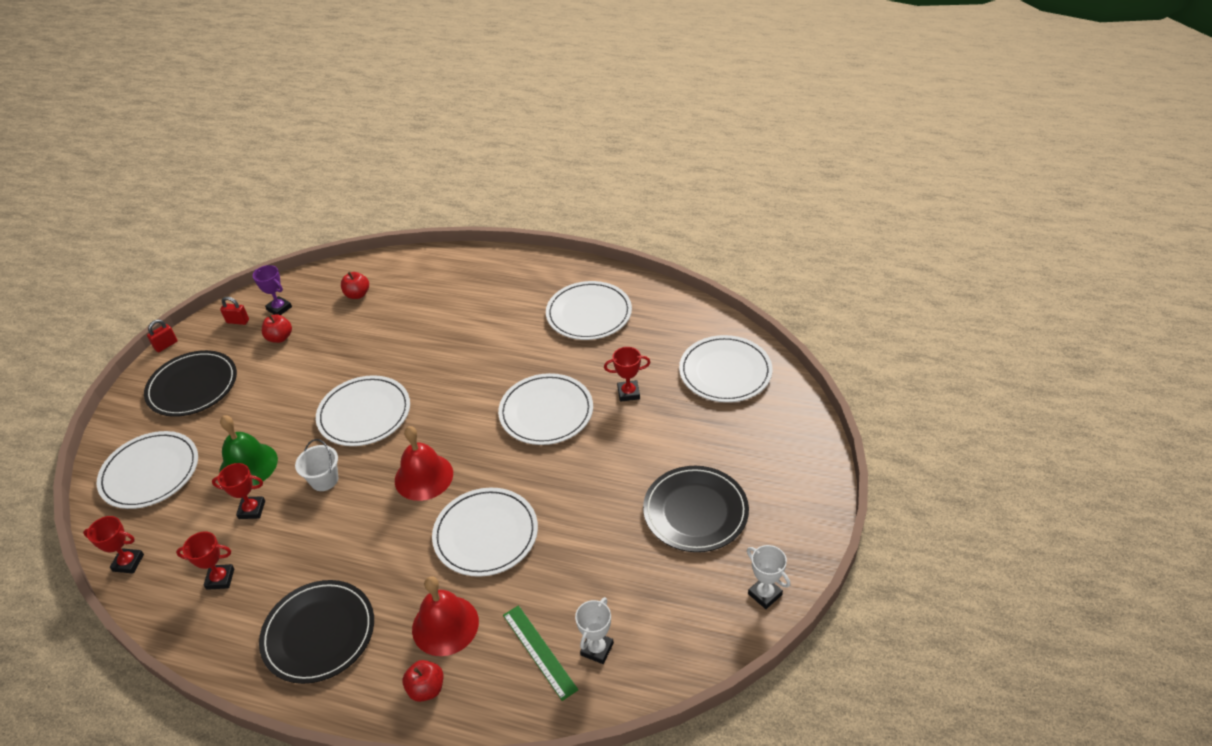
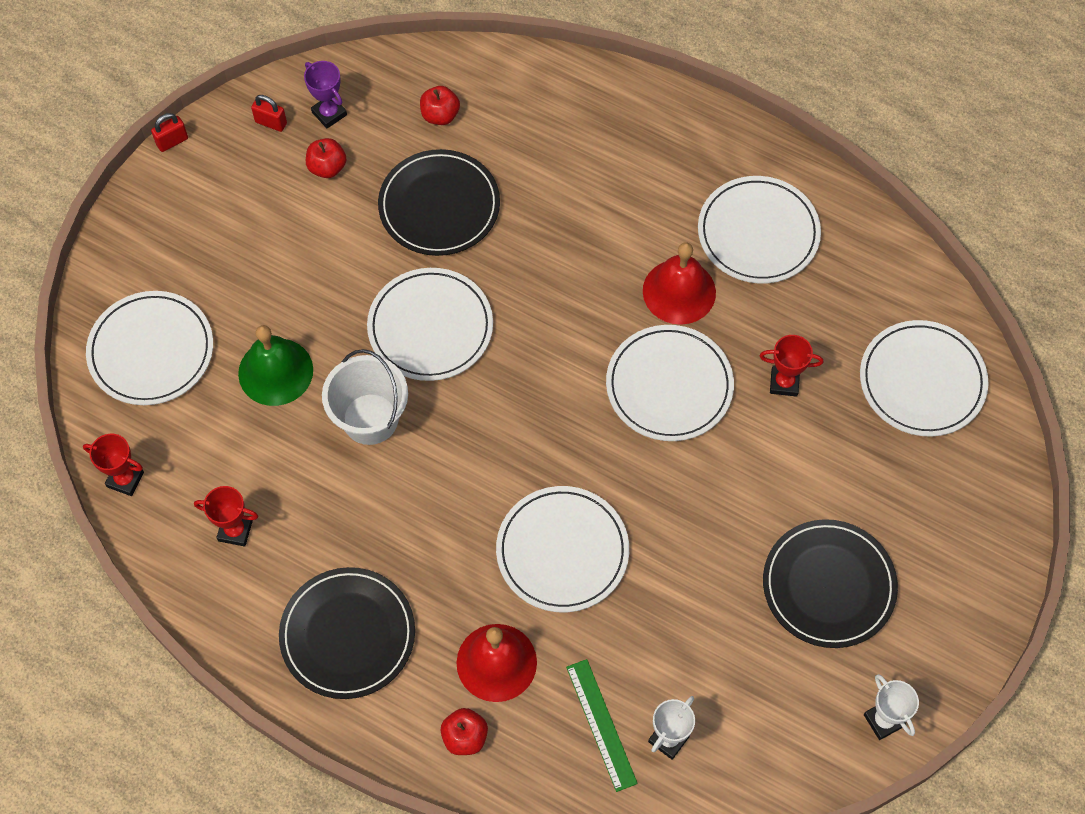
camera: 10 degrees right, 20 degrees up
black plate [144,350,237,417] -> black plate moved to [378,149,500,256]
red trophy [212,463,265,519] -> none
white bucket [295,439,338,491] -> white bucket [322,349,408,445], size x1.56
red bell [395,426,453,501] -> red bell moved to [643,242,716,325]

